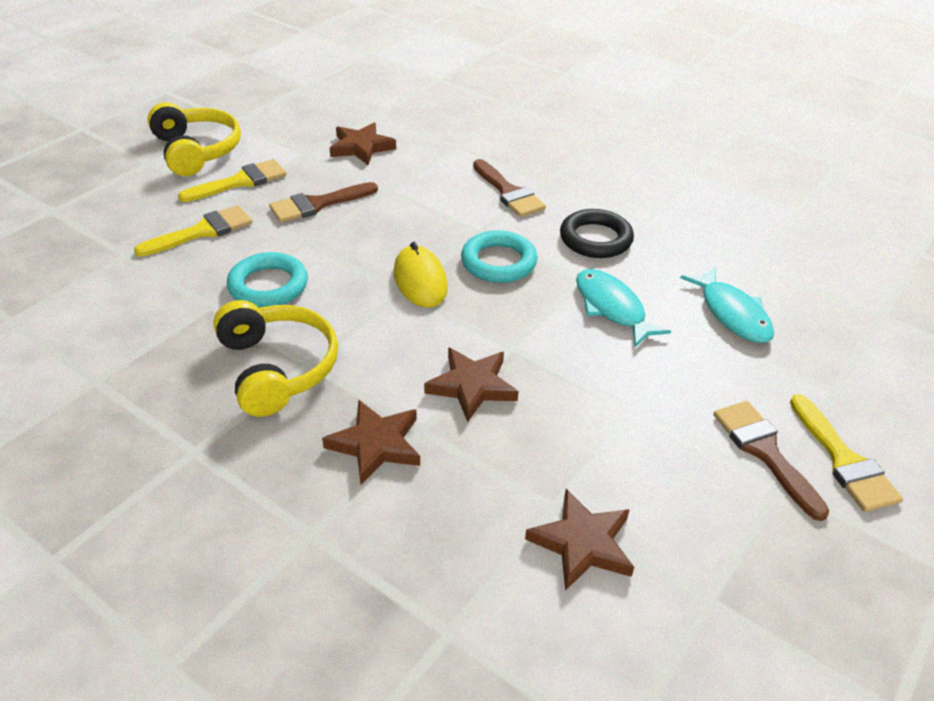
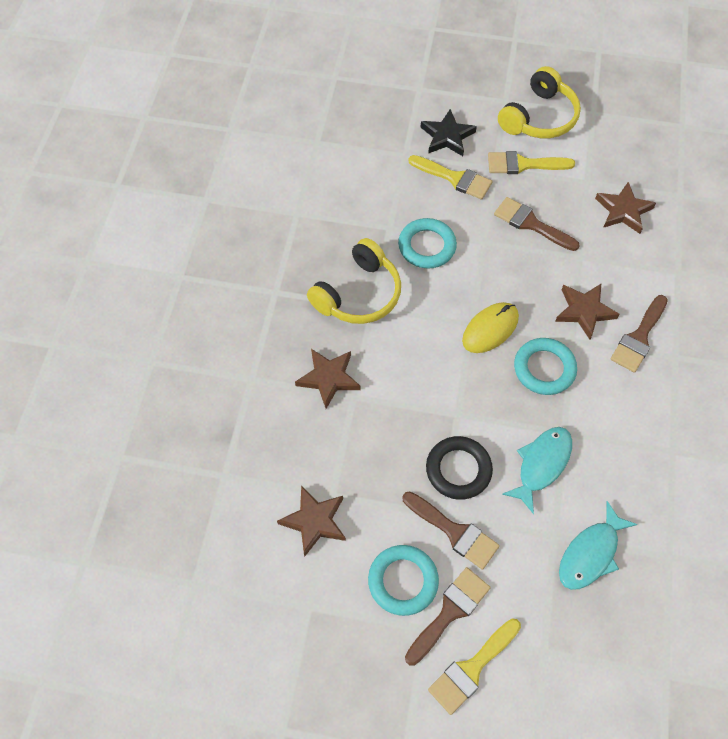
camera: 65 degrees right, 20 degrees up
yellow brush [178,159,287,202] -> yellow brush turned 150 degrees clockwise [488,151,575,174]
brown star [424,347,518,422] -> brown star moved to [555,284,620,339]
black ring [560,209,634,258] -> black ring moved to [426,436,493,500]
none -> turquoise ring [368,545,439,616]
none -> brown brush [403,491,500,570]
none -> black star [421,109,477,156]

